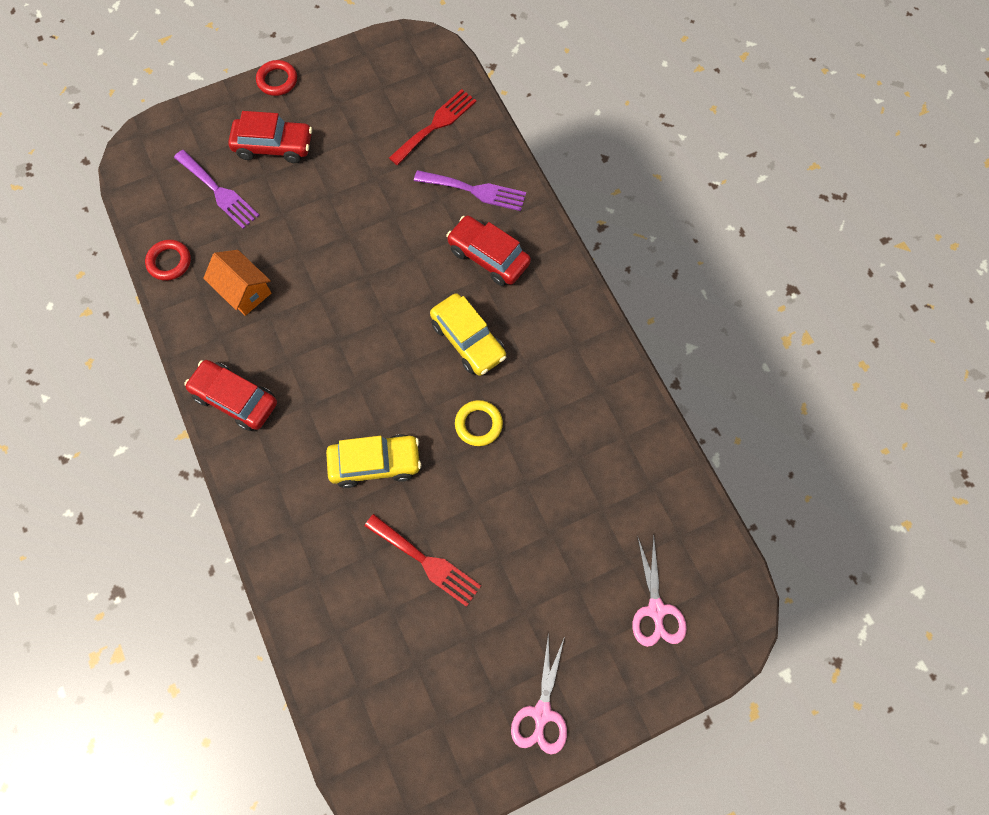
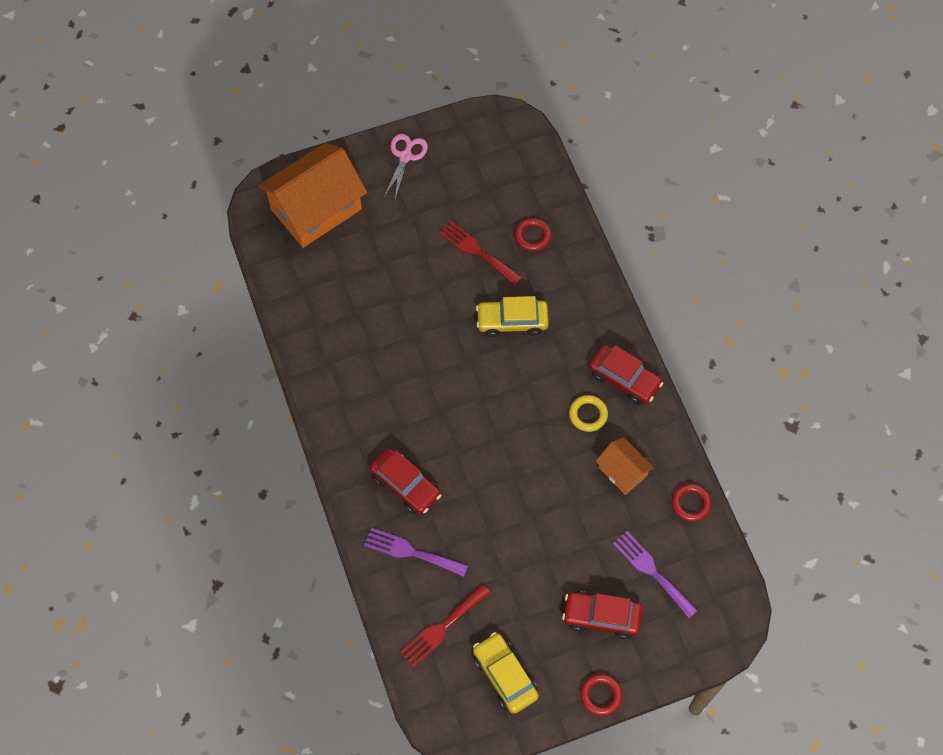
camera: 175 degrees left, 5 degrees down
yellow car [430,293,506,376] -> yellow car moved to [473,632,539,714]
yellow ring [455,400,503,446] -> yellow ring moved to [569,395,608,432]
pink scissors [632,534,687,647] -> orange house [258,143,367,248]
none -> red ring [514,218,551,251]

